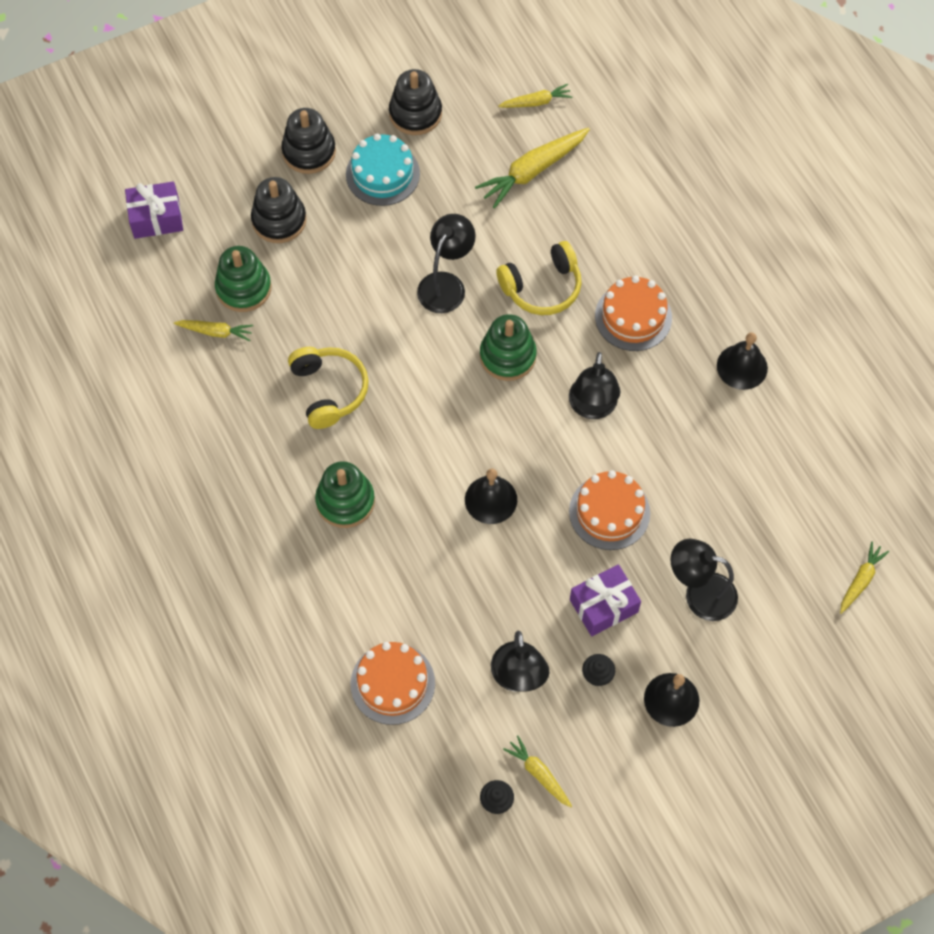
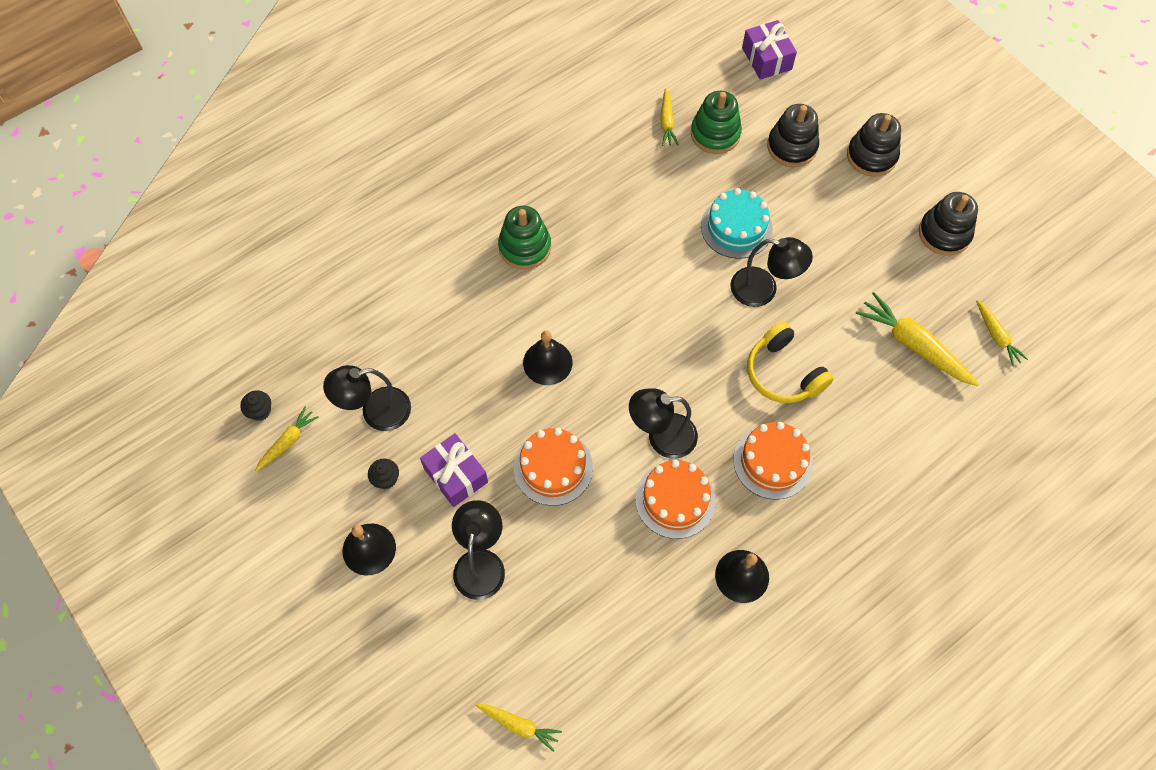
camera: 80 degrees right, 0 degrees up
yellow headphones [288,347,369,429] -> none
turquoise cake [346,134,420,206] -> turquoise cake moved to [701,188,773,259]
orange cake [351,642,435,725] -> orange cake moved to [635,459,716,539]
green stacking toy [480,314,537,381] -> none

